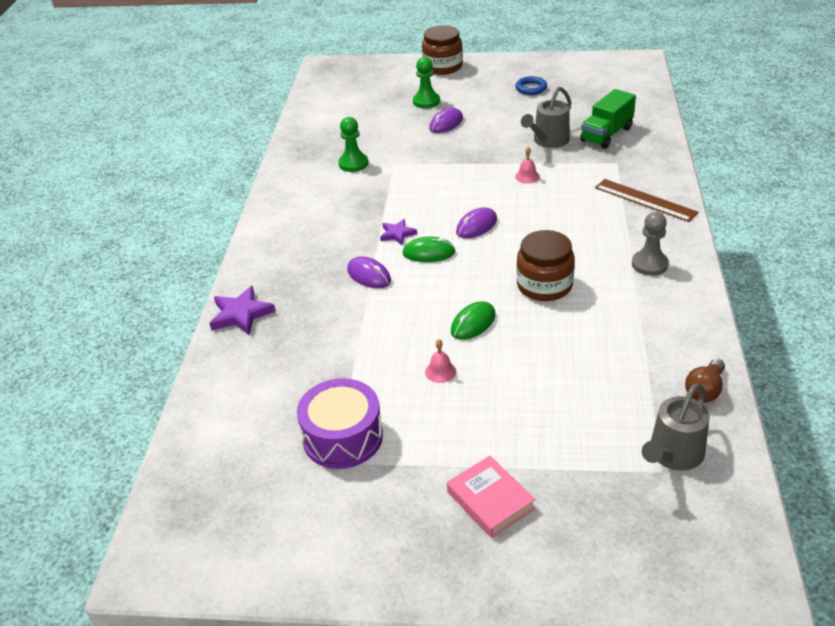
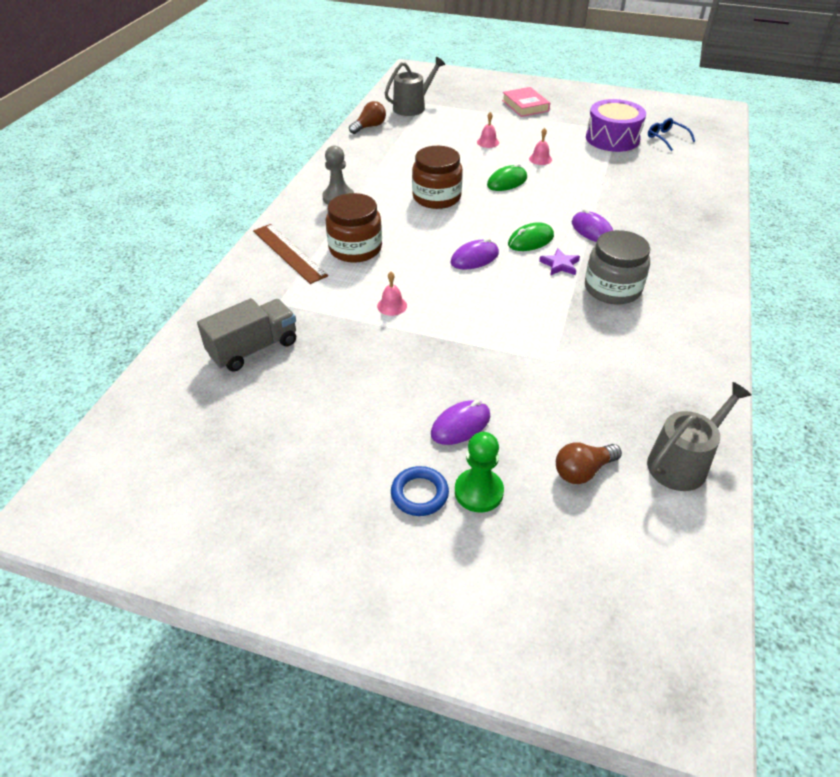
camera: 170 degrees left, 5 degrees up
purple star [210,286,276,336] -> none
green pawn [338,117,368,172] -> none
green mouse [403,237,455,262] -> green mouse turned 45 degrees counterclockwise [508,222,554,251]
brown jar [422,25,463,75] -> brown jar moved to [326,193,382,263]
blue ring [515,76,547,95] -> blue ring moved to [391,466,449,516]
grey watering can [521,87,571,148] -> grey watering can moved to [647,382,751,491]
green truck [580,89,636,149] -> grey truck [197,298,296,372]
none -> pink bell [477,112,499,148]
none -> brown light bulb [556,442,622,484]
none -> grey jar [585,230,650,305]
none -> blue glasses [648,118,695,151]

